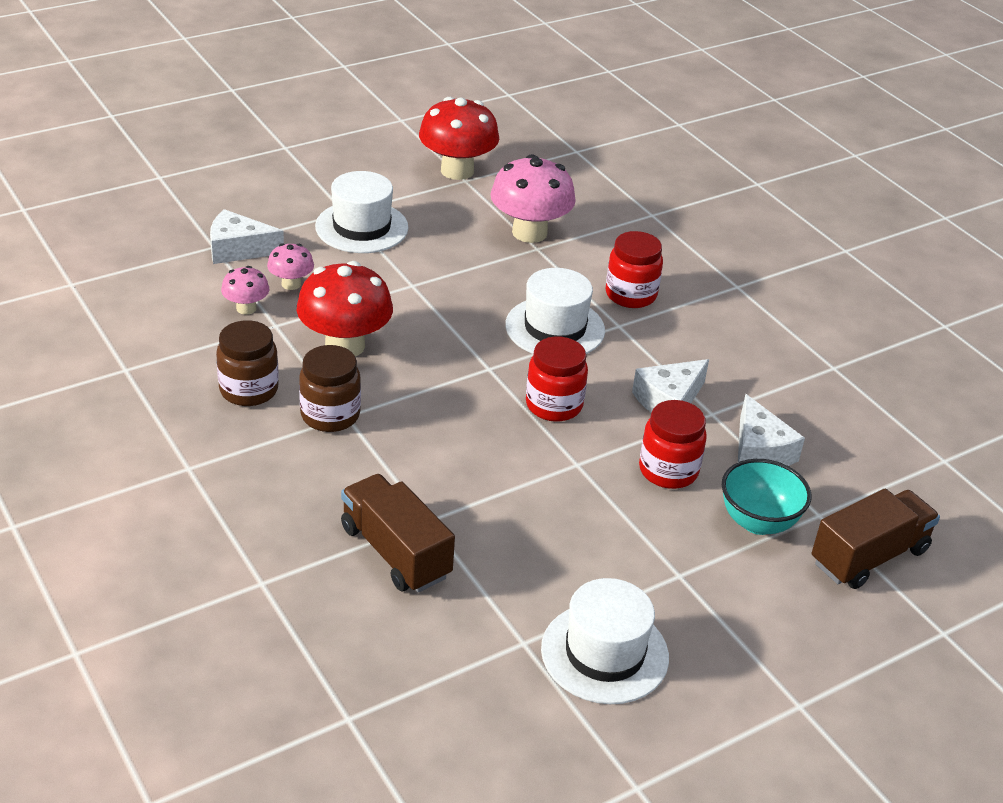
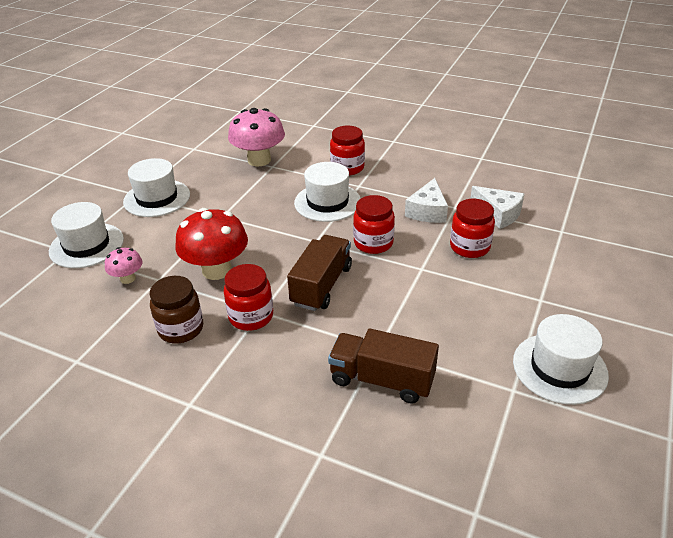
camera: 30 degrees left, 0 degrees up
white cheese [210,209,284,264] -> white hat [49,202,124,268]
pink mushroom [267,243,314,290] -> none
brown jar [299,345,361,432] -> red jar [224,264,273,331]
red mushroom [419,97,499,180] -> none
turquoise bowl [722,459,811,535] -> none
brown truck [812,489,940,589] -> brown truck moved to [287,235,352,311]

